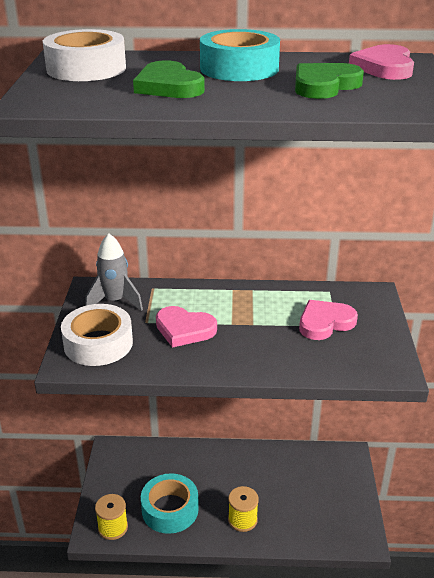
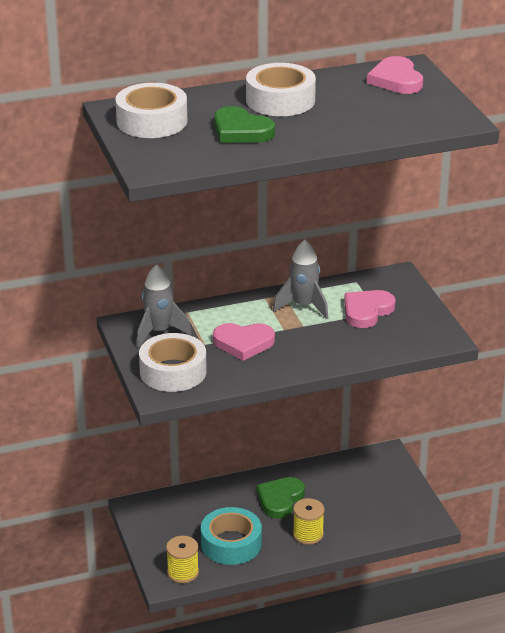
camera: 20 degrees left, 0 degrees up
turquoise tape [200,29,280,81] -> white tape [246,63,316,116]
green heart [295,63,364,99] -> green heart moved to [257,477,305,519]
none -> grey rocket [273,240,328,319]

